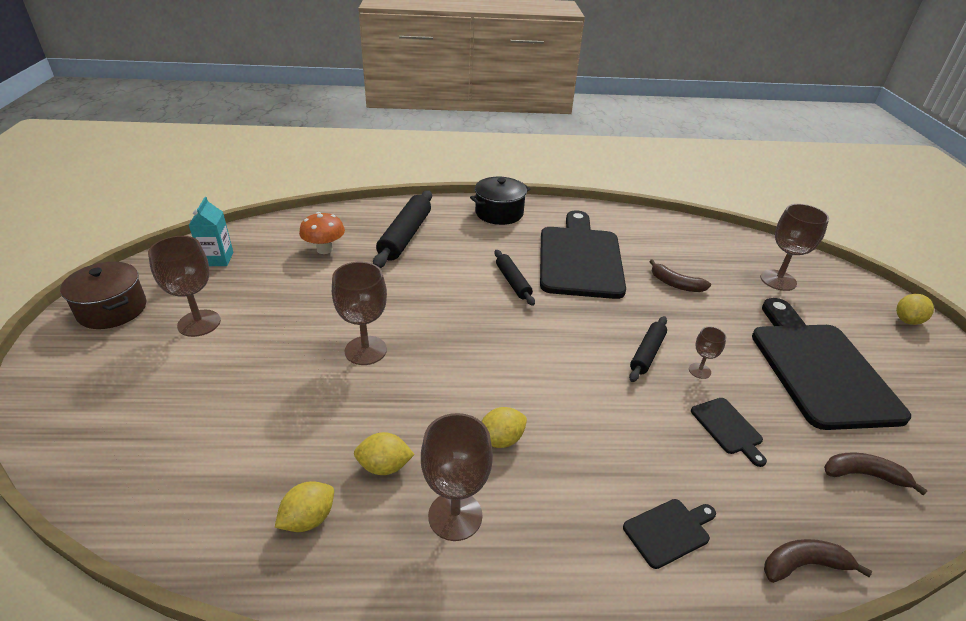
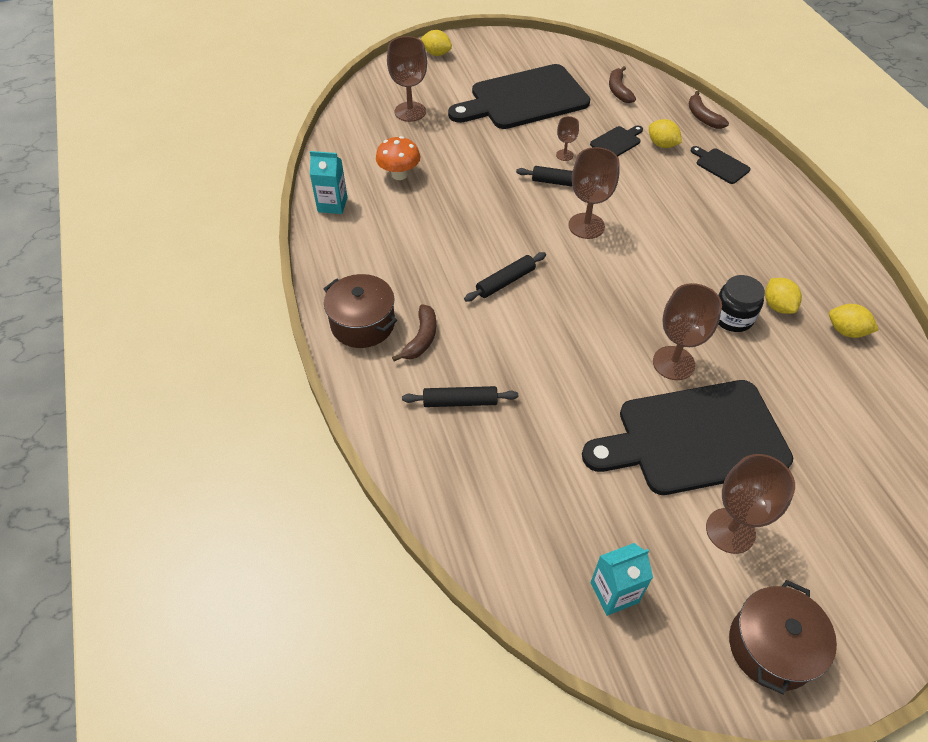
camera: 105 degrees left, 15 degrees up
orange mushroom [299,212,345,254] -> orange mushroom moved to [376,136,420,180]
black rolling pin [373,191,432,268] -> black rolling pin [402,386,518,407], size x0.59
brown goblet [421,413,493,541] -> brown goblet moved to [569,147,620,239]
black pot [470,177,530,225] -> brown pot [324,274,397,348]
yellow lemon [482,407,527,448] -> yellow lemon moved to [649,119,682,148]
black cutting board [540,210,626,299] -> black cutting board moved to [582,380,793,495]
brown banana [649,259,711,292] -> brown banana moved to [392,304,436,361]
none -> turquoise carton [310,151,348,214]
none -> black jar [718,275,765,332]

